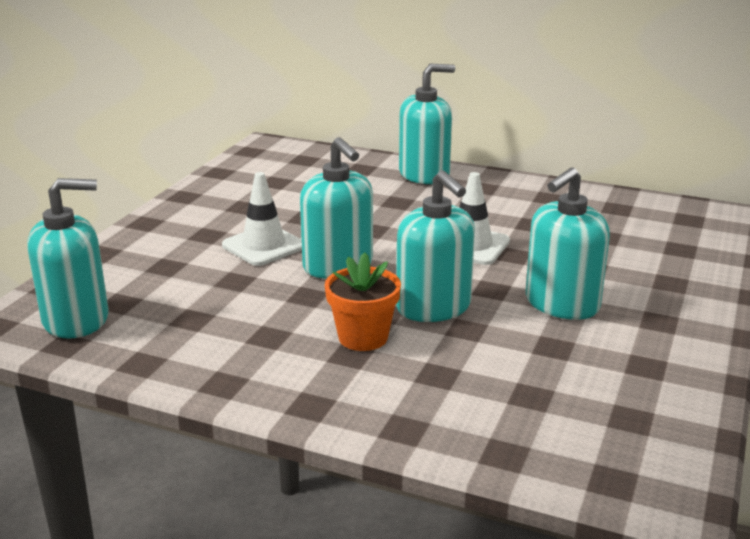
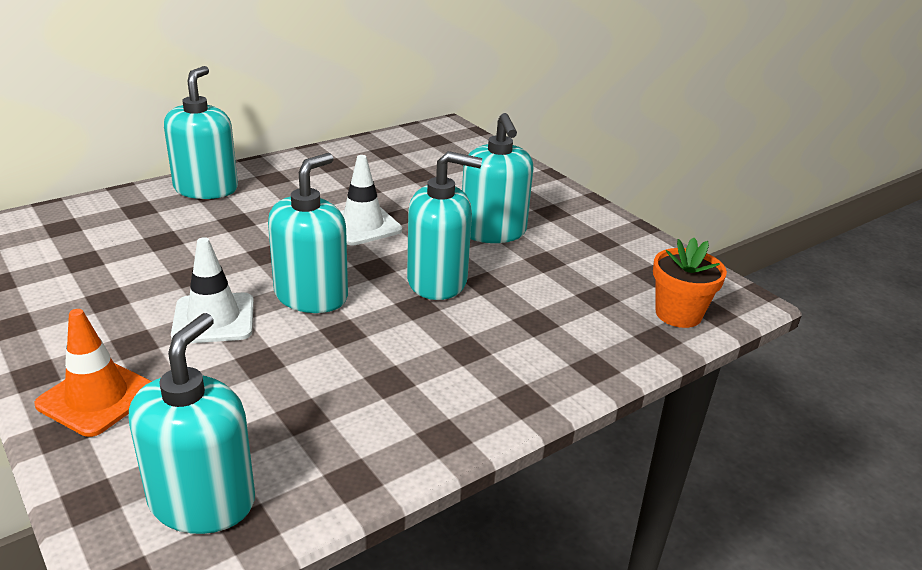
camera: 60 degrees left, 5 degrees up
turquoise soap dispenser [300,137,373,279] -> turquoise soap dispenser turned 60 degrees counterclockwise [268,153,348,313]
orange flower pot [325,252,401,351] -> orange flower pot moved to [653,238,727,328]
none -> orange traffic cone [34,309,152,437]

